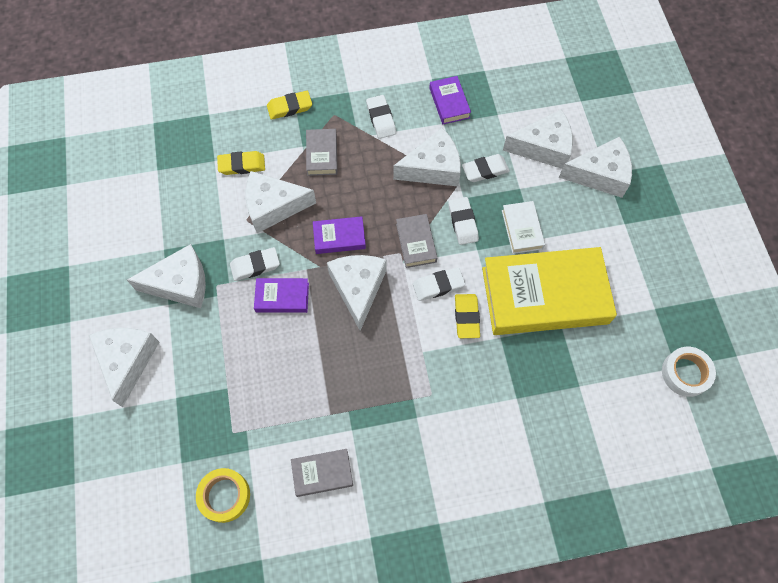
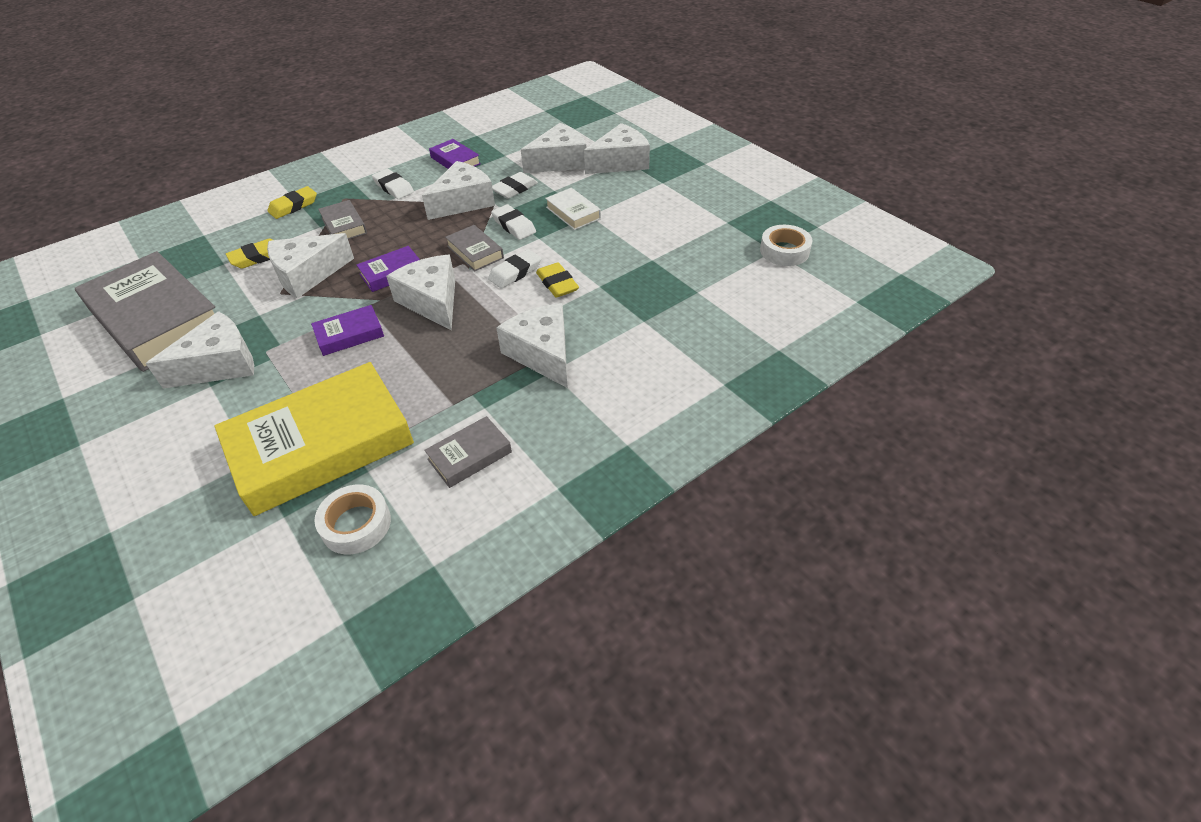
camera: 25 degrees left, 20 degrees down
white cheese [89,328,159,407] -> white cheese moved to [496,303,568,388]
yellow tape [196,468,250,523] -> white tape [314,484,391,554]
white eraser [230,247,280,281] -> none
yellow book [482,247,617,335] -> yellow book moved to [214,362,414,516]
none -> grey book [75,251,215,372]

